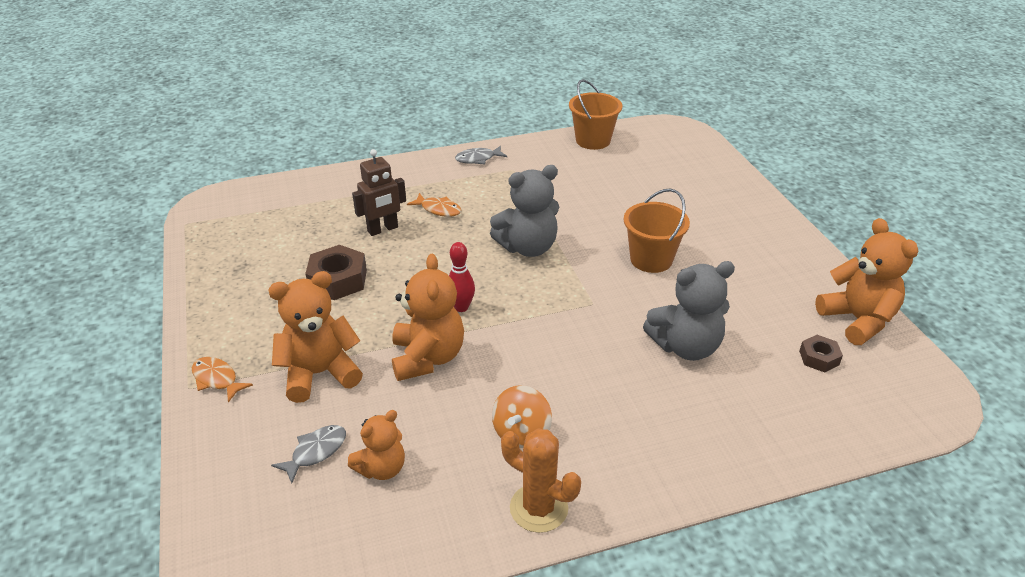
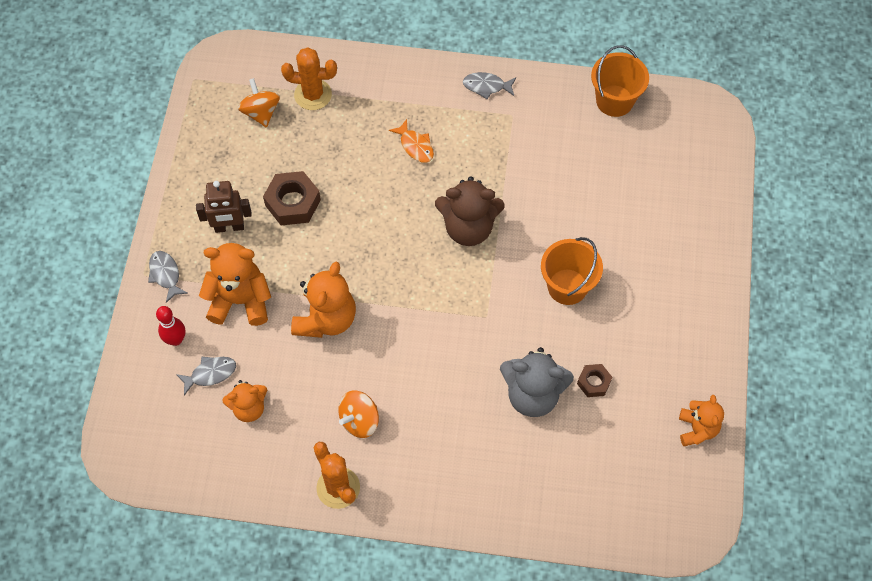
camera: 25 degrees right, 25 degrees up
orange fish [192,357,253,403] -> grey fish [148,251,188,303]
brown robot [352,149,406,236] -> brown robot moved to [196,181,252,233]
red bowling pin [449,242,475,312] -> red bowling pin moved to [156,306,185,346]
grey teddy bear [490,165,559,257] -> brown teddy bear [435,177,505,246]
brown nut [799,335,843,372] -> brown nut moved to [577,364,612,397]
orange teddy bear [815,218,918,345] -> orange teddy bear [679,395,724,446], size x0.62
none -> orange spinning top [237,78,280,128]
none -> orange cactus [281,48,337,110]

